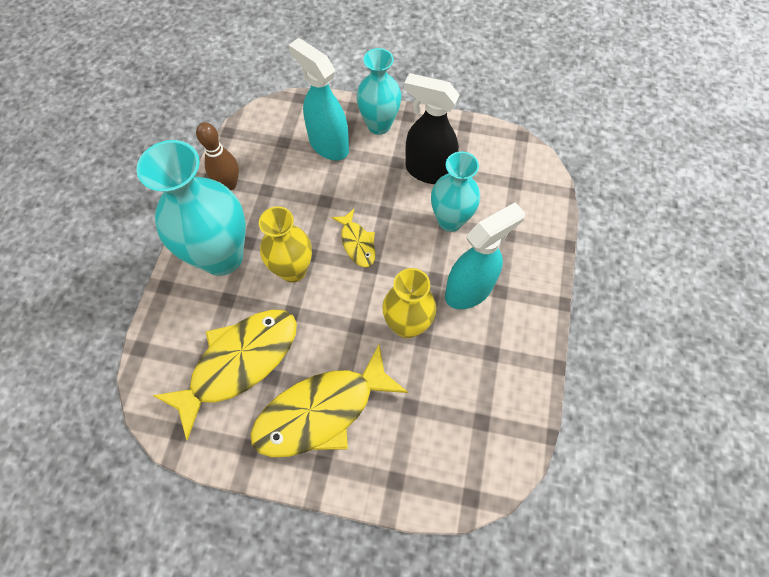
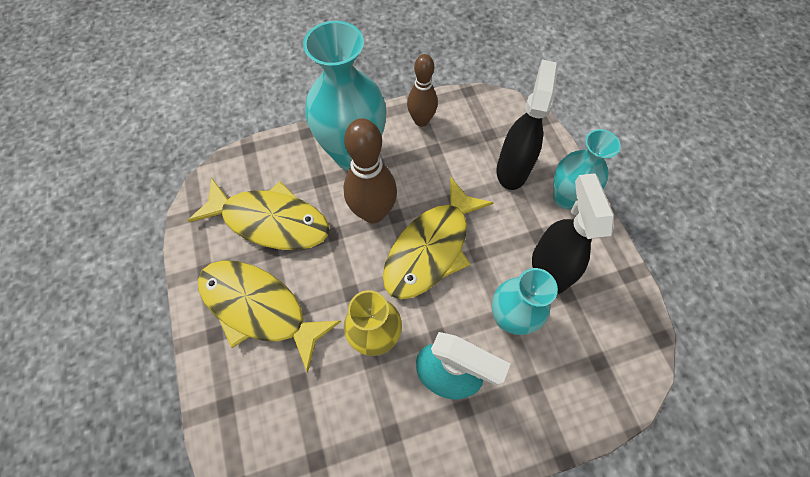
camera: 60 degrees right, 0 degrees up
yellow vase [259,206,312,283] -> brown bowling pin [343,118,397,223]
turquoise spray bottle [289,38,349,160] -> black spray bottle [496,60,558,190]
yellow fish [331,209,376,267] -> yellow fish [383,177,494,299], size x2.04

